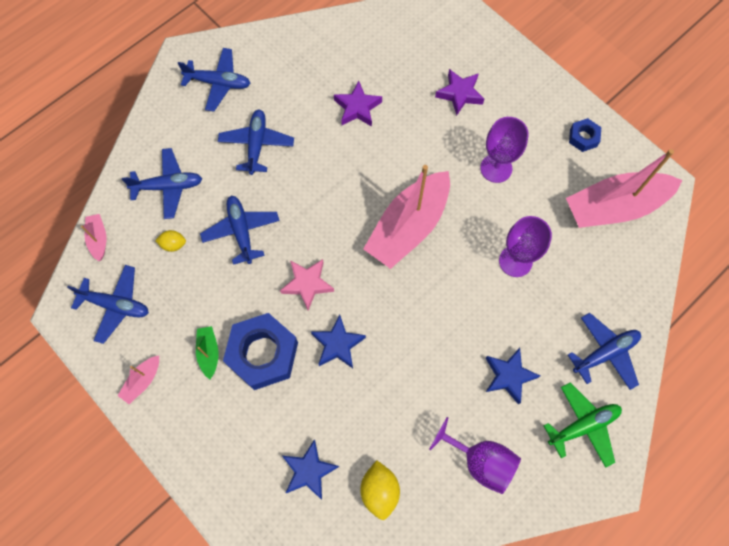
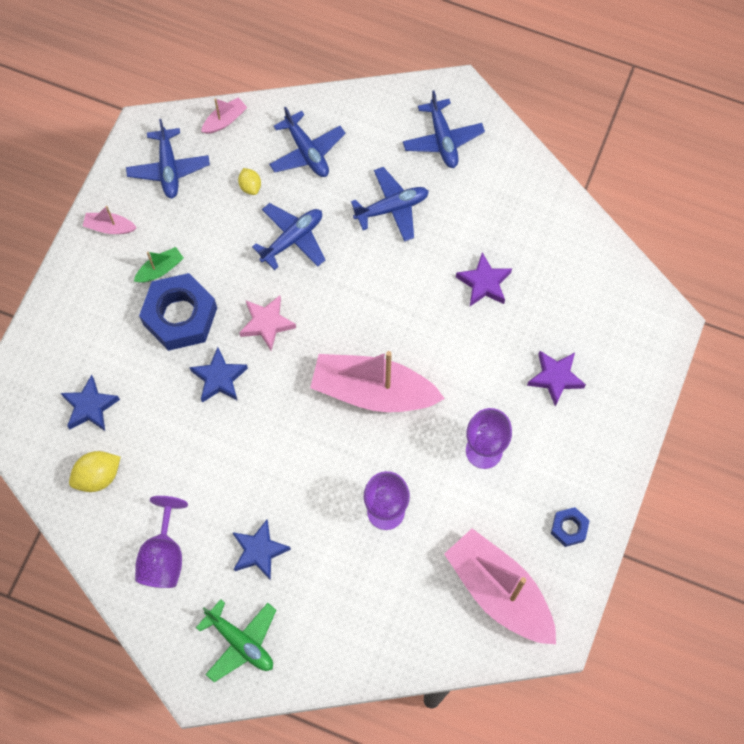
camera: 65 degrees right, 0 degrees up
blue plane [568,313,641,390] -> none

